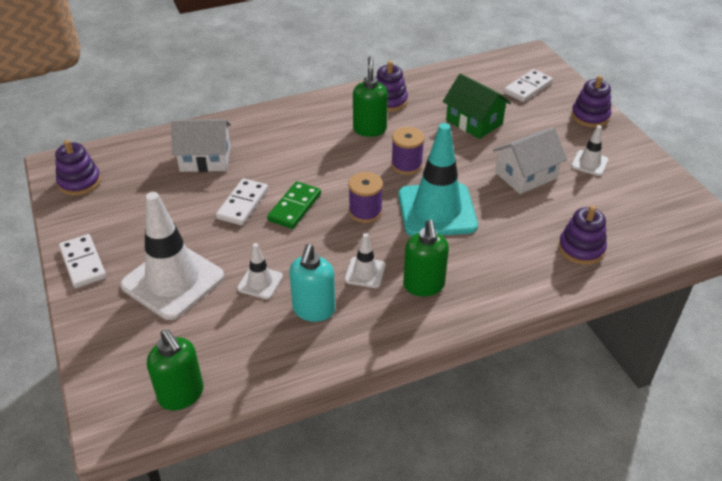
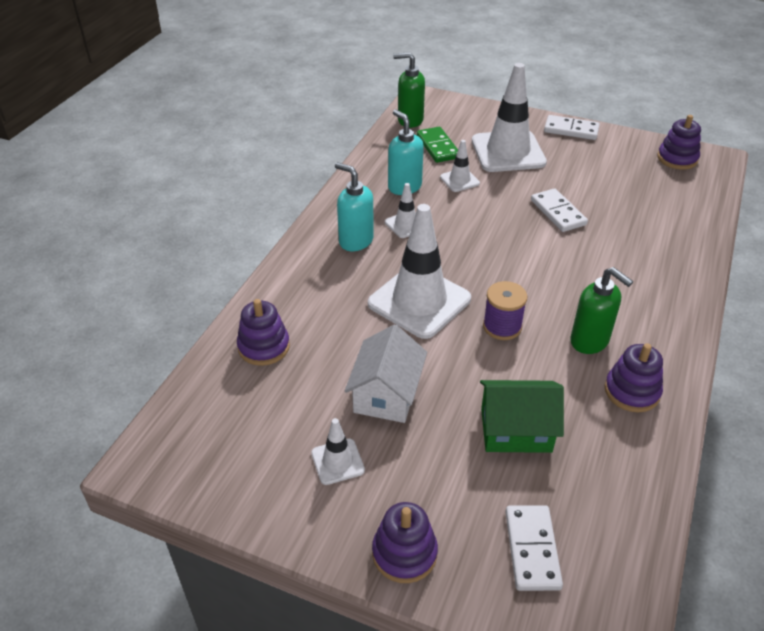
camera: 135 degrees right, 0 degrees up
white house [171,119,231,172] -> none
green domino [267,181,321,229] -> green domino moved to [417,127,458,163]
purple spool [348,172,383,223] -> none
turquoise traffic cone [398,123,478,236] -> white traffic cone [368,204,471,339]
green soap dispenser [403,220,449,297] -> turquoise soap dispenser [335,162,374,251]

